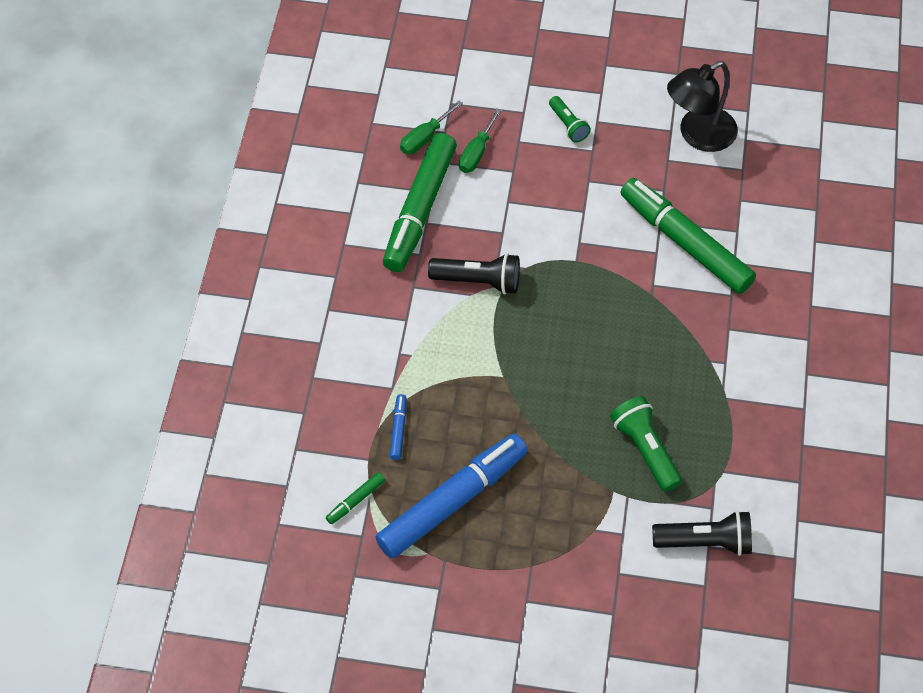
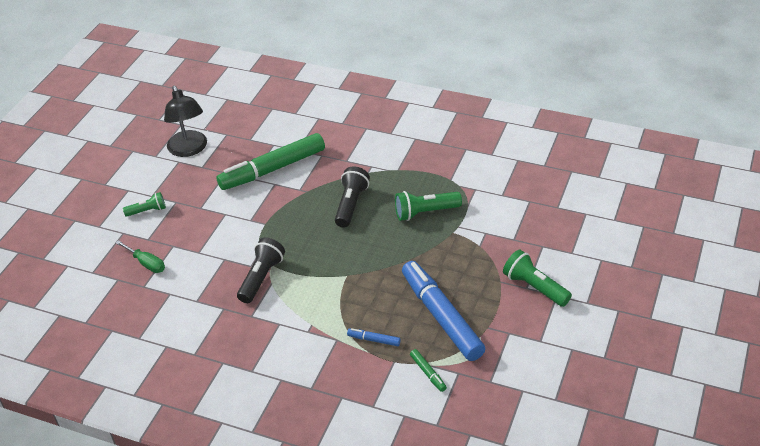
camera: 75 degrees left, 15 degrees down
green marker [383,133,457,272] -> none
green screwdriver [400,101,463,154] -> none
black flashlight [652,510,752,556] -> black flashlight moved to [335,166,370,228]
none -> green flashlight [503,249,572,307]

